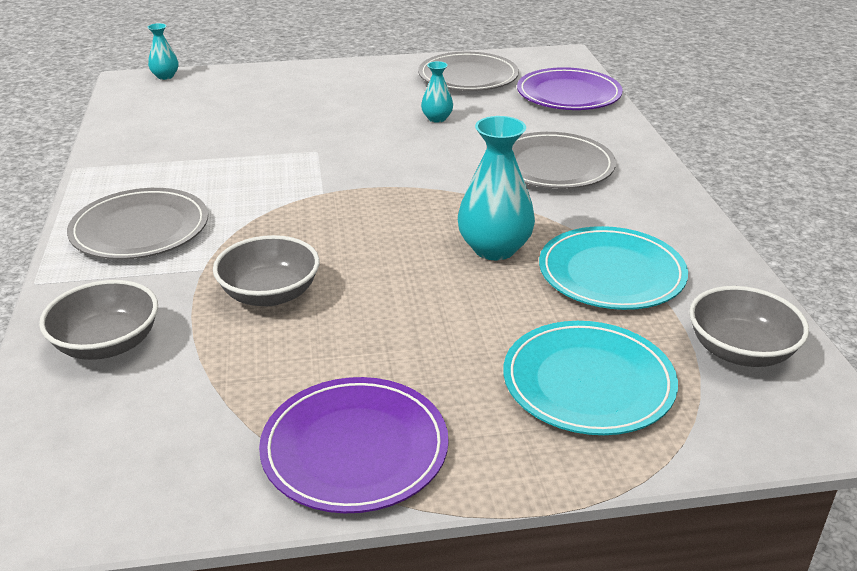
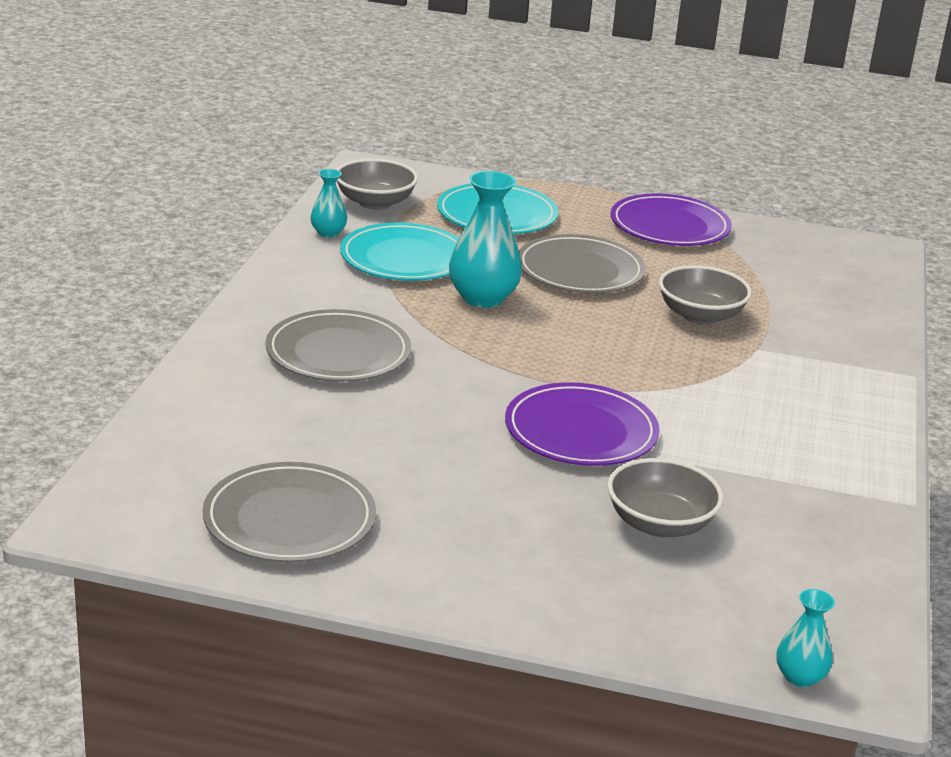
camera: 160 degrees left, 5 degrees down
grey bowl [39,280,158,360] -> grey bowl moved to [607,458,723,538]
grey plate [67,188,208,260] -> grey plate moved to [519,234,646,293]
turquoise vase [421,61,453,123] -> turquoise vase moved to [310,169,347,238]
purple plate [517,67,623,110] -> purple plate moved to [505,382,660,466]

